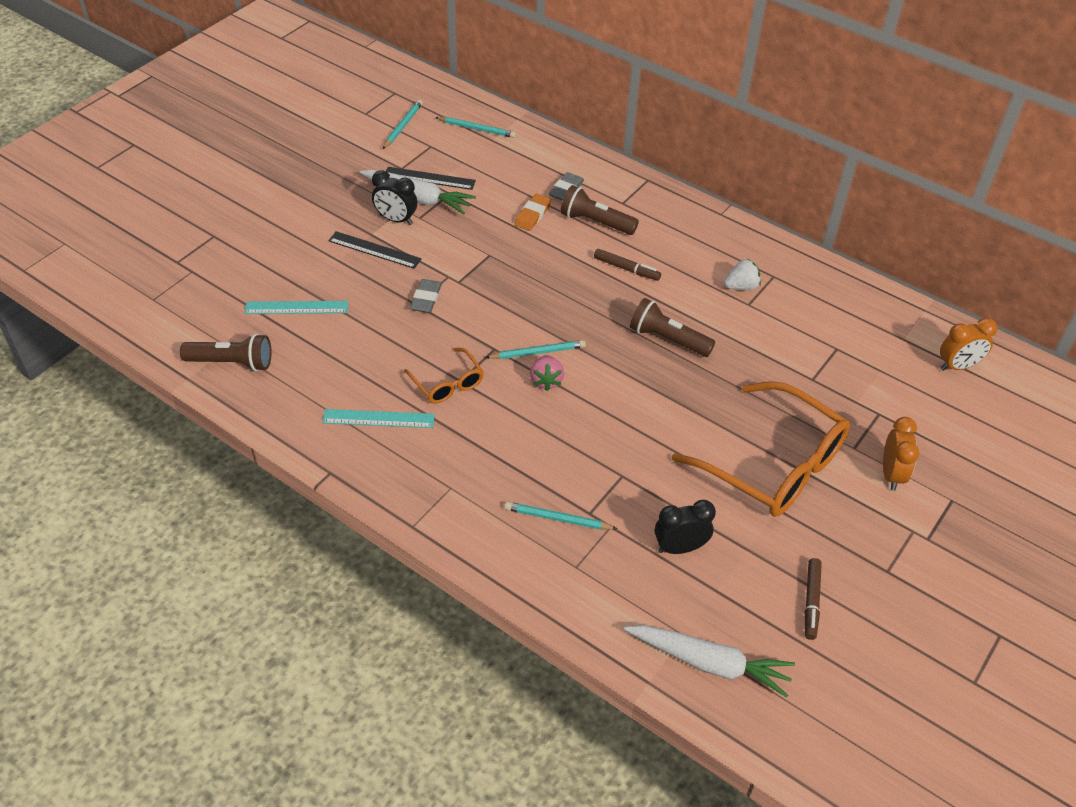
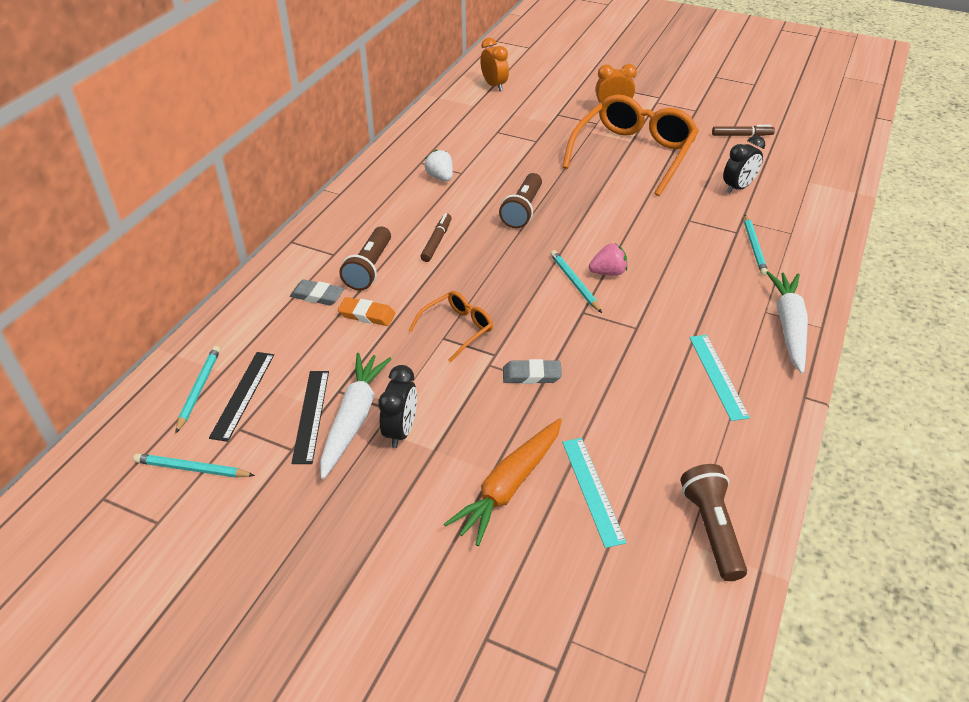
camera: 100 degrees left, 5 degrees down
black ruler [328,231,422,269] -> black ruler moved to [209,352,274,442]
orange glasses [404,348,484,404] -> orange glasses moved to [409,291,493,362]
white carrot [624,625,795,698] -> white carrot moved to [766,271,808,374]
black clock [655,500,716,554] -> black clock turned 105 degrees counterclockwise [723,135,765,194]
none -> orange carrot [444,418,562,546]

